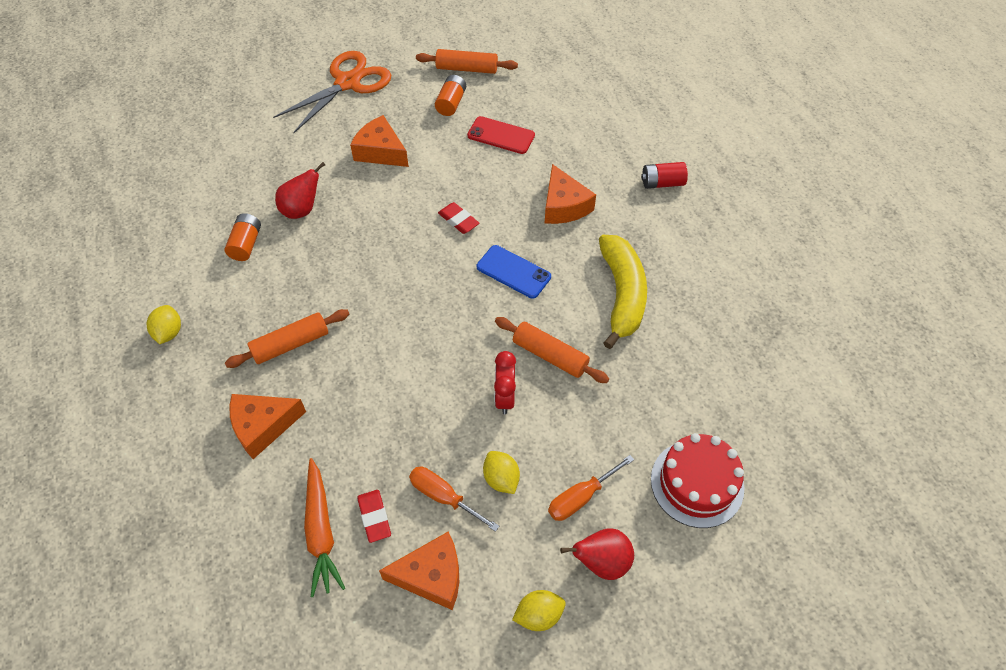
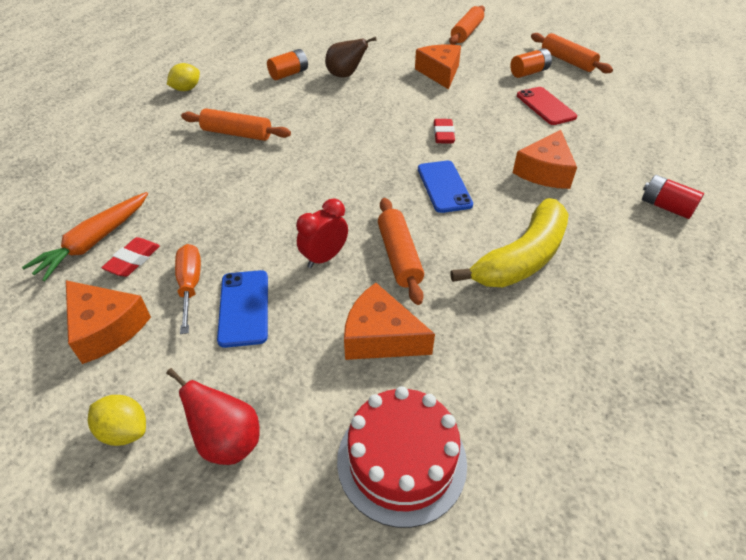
camera: 45 degrees right, 10 degrees down
orange cheese [229,394,306,459] -> orange cheese moved to [344,283,435,360]
orange scissors [273,51,391,133] -> orange rolling pin [449,5,485,45]
red pear [275,162,325,219] -> brown pear [325,37,377,77]
yellow lemon [483,451,520,494] -> blue phone [217,270,268,348]
orange screwdriver [548,455,634,521] -> none

